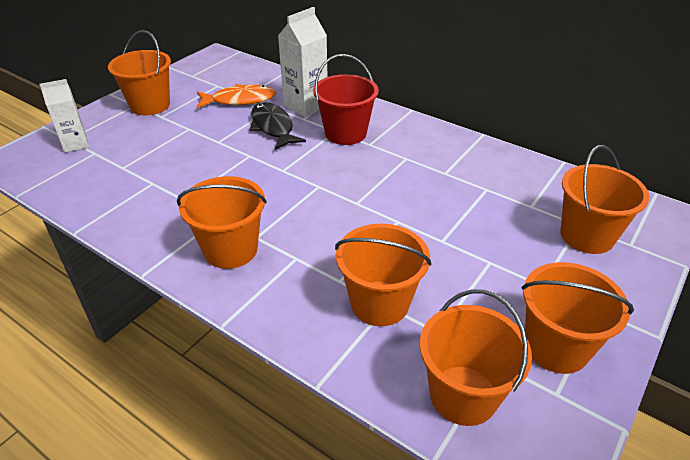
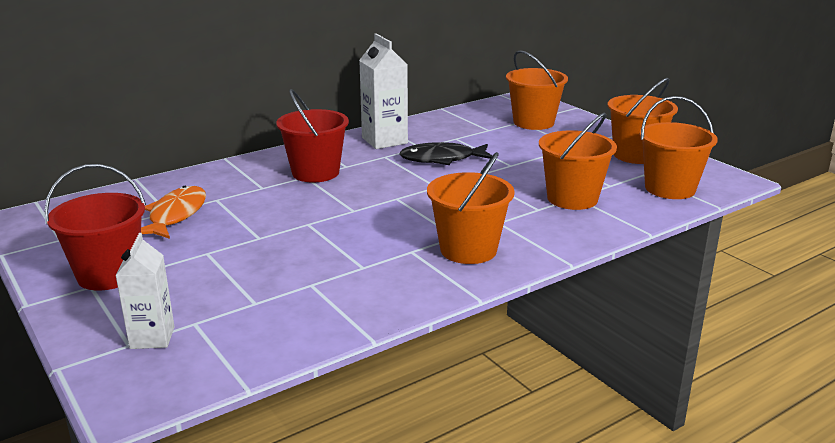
camera: 70 degrees left, 15 degrees down
orange bucket [108,30,171,116] -> red bucket [44,164,146,290]
black fish [250,102,306,150] -> black fish moved to [399,142,493,165]
white carton [278,7,327,117] -> white carton moved to [359,33,408,149]

